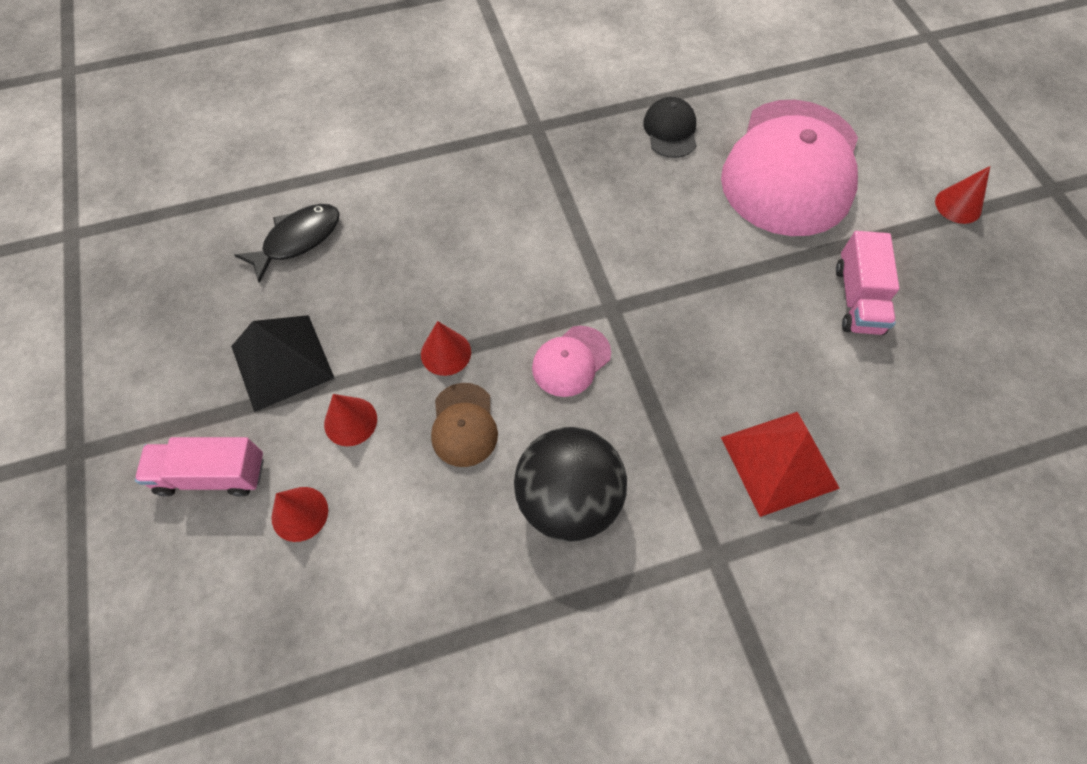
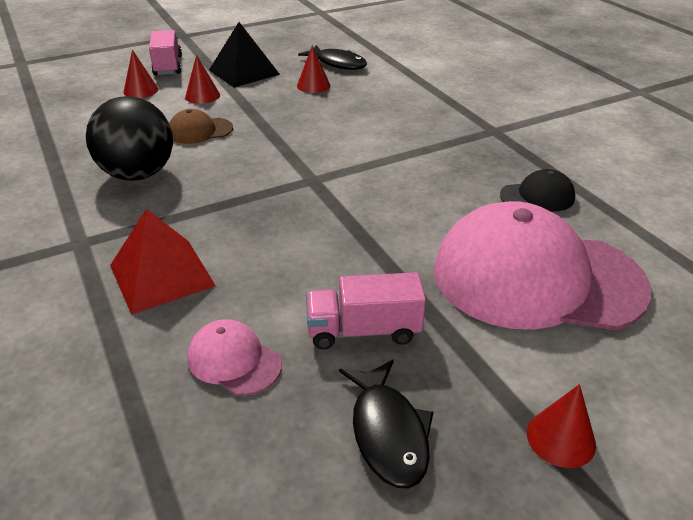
camera: 80 degrees right, 25 degrees down
red cone [421,321,471,376] -> red cone moved to [297,45,330,93]
pink cap [532,326,611,397] -> pink cap moved to [187,319,282,396]
none -> black fish [339,359,434,488]

